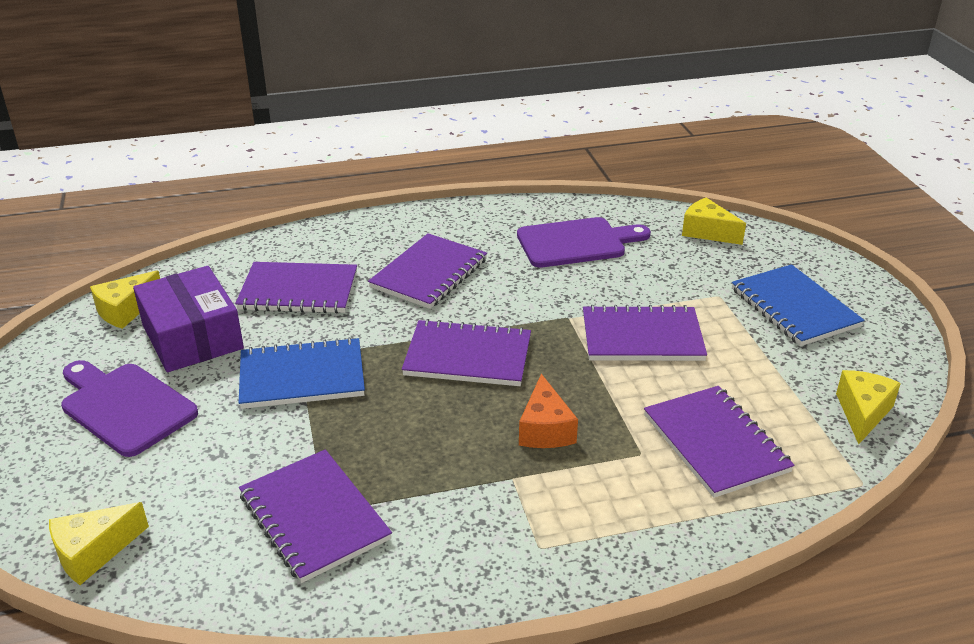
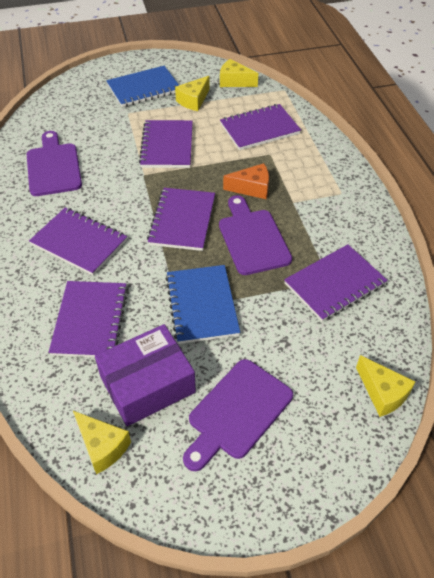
camera: 90 degrees left, 15 degrees up
yellow cheese [682,198,746,245] -> yellow cheese moved to [175,76,210,111]
none -> purple cutting board [219,195,292,275]

